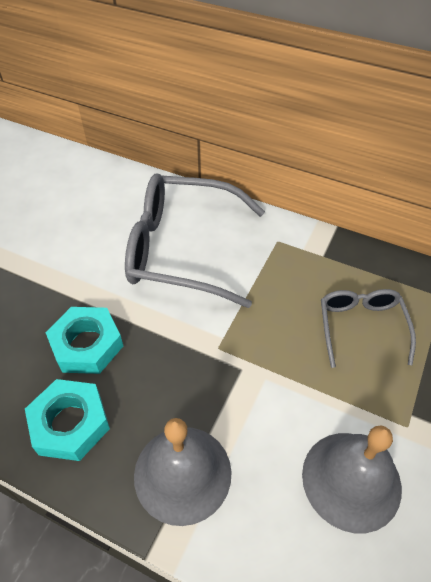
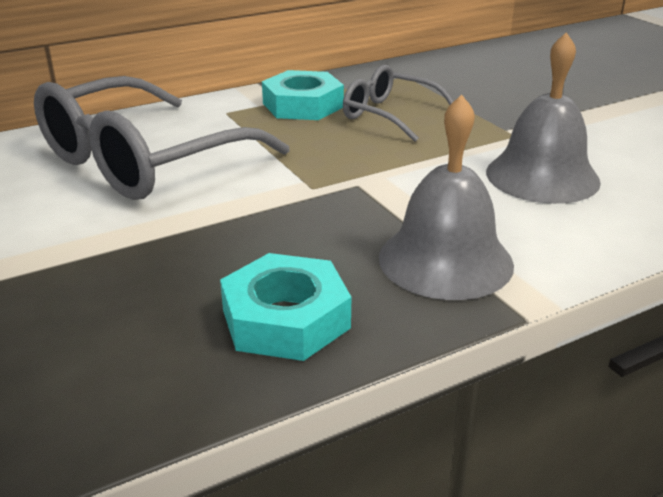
camera: 55 degrees left, 20 degrees down
turquoise nut [46,307,123,374] -> turquoise nut moved to [262,70,344,120]

